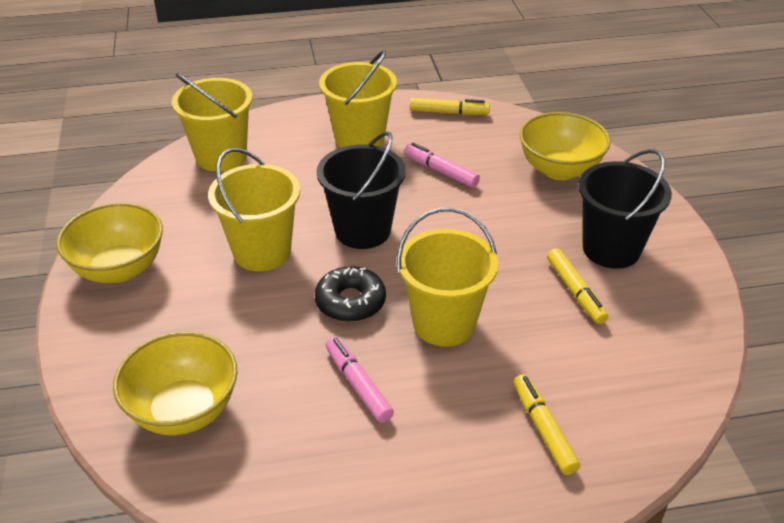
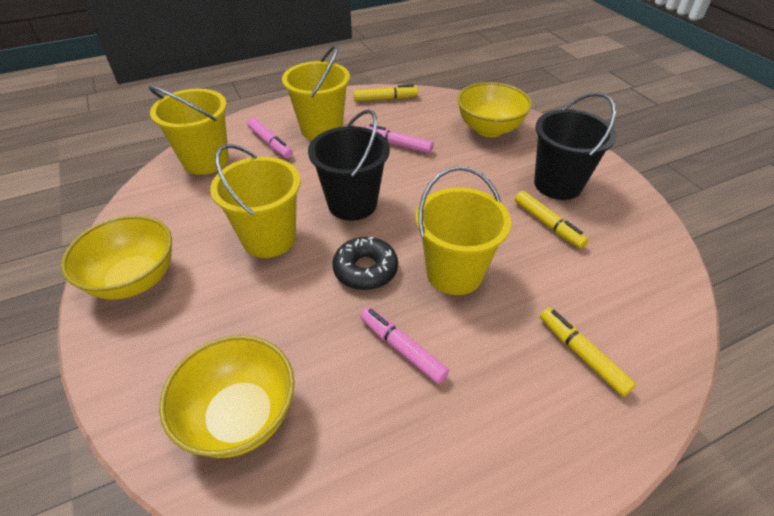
camera: 15 degrees left, 5 degrees up
none -> pink marker [247,118,293,158]

